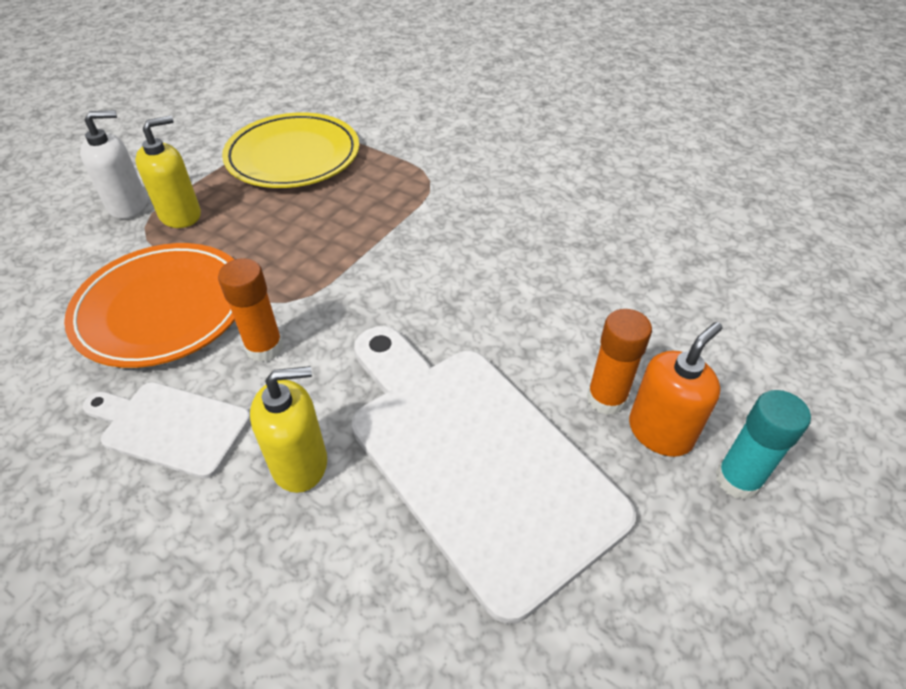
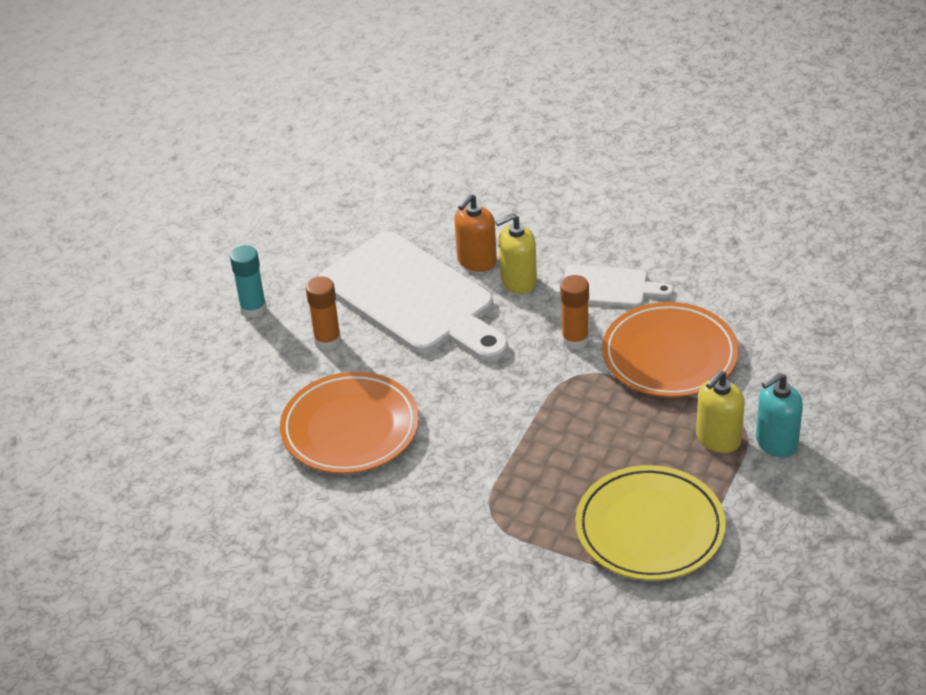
camera: 175 degrees right, 5 degrees down
white soap dispenser [80,110,147,219] -> turquoise soap dispenser [756,373,803,457]
orange soap dispenser [629,322,722,457] -> orange soap dispenser moved to [454,194,497,272]
none -> orange plate [280,372,419,474]

